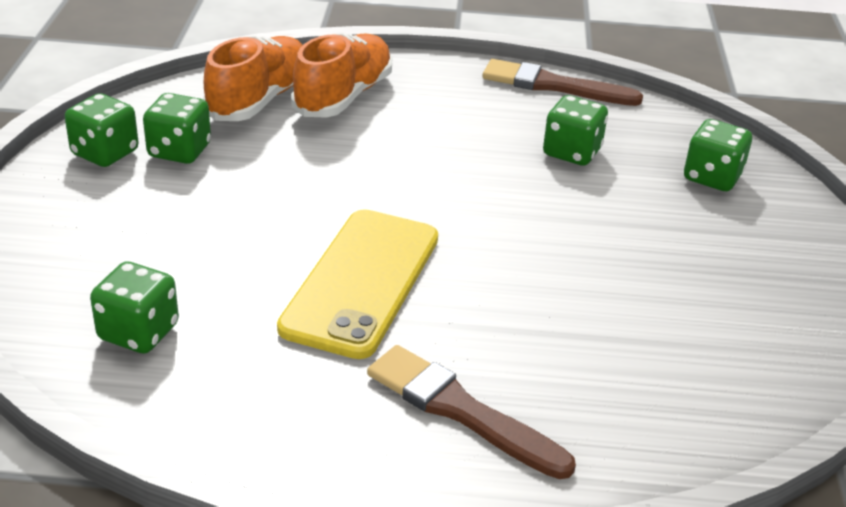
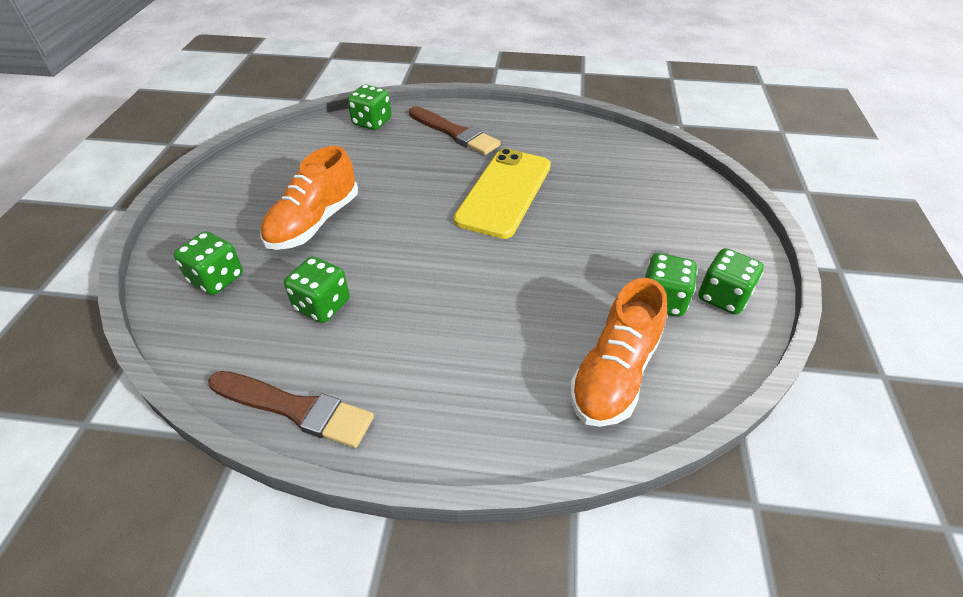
camera: 175 degrees left, 10 degrees up
green dice [90,262,179,353] -> green dice moved to [347,85,391,130]
orange shoe [291,33,392,118] -> orange shoe moved to [260,146,358,250]

